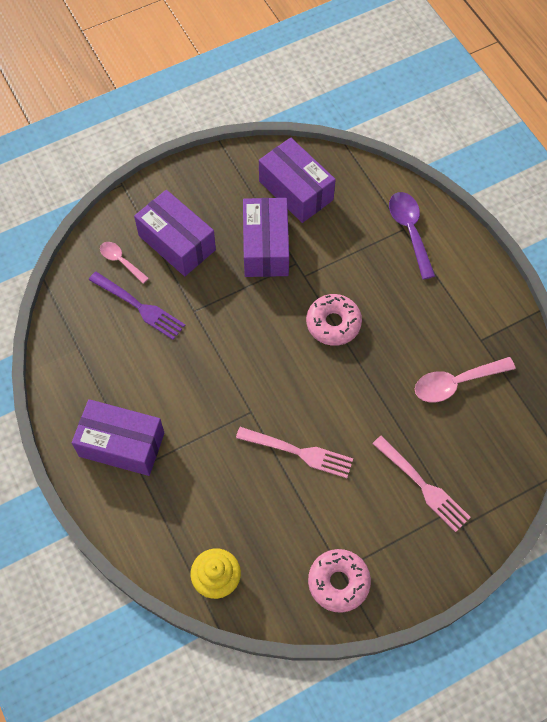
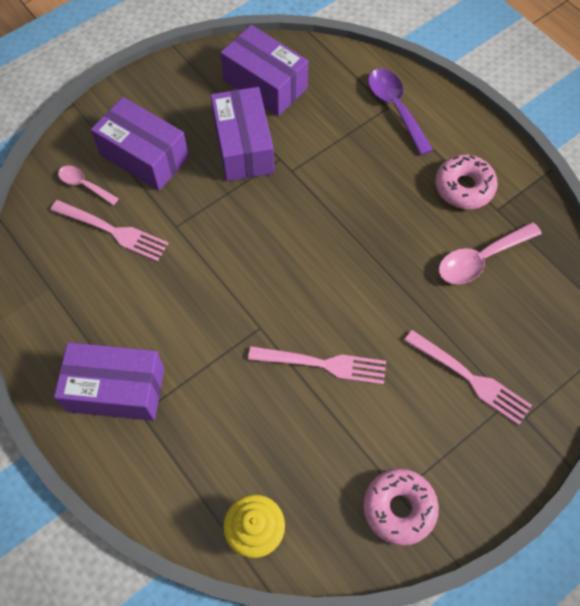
camera: 10 degrees left, 0 degrees up
purple fork [89,272,185,340] -> pink fork [50,200,169,262]
pink donut [306,294,362,346] -> pink donut moved to [435,154,498,209]

